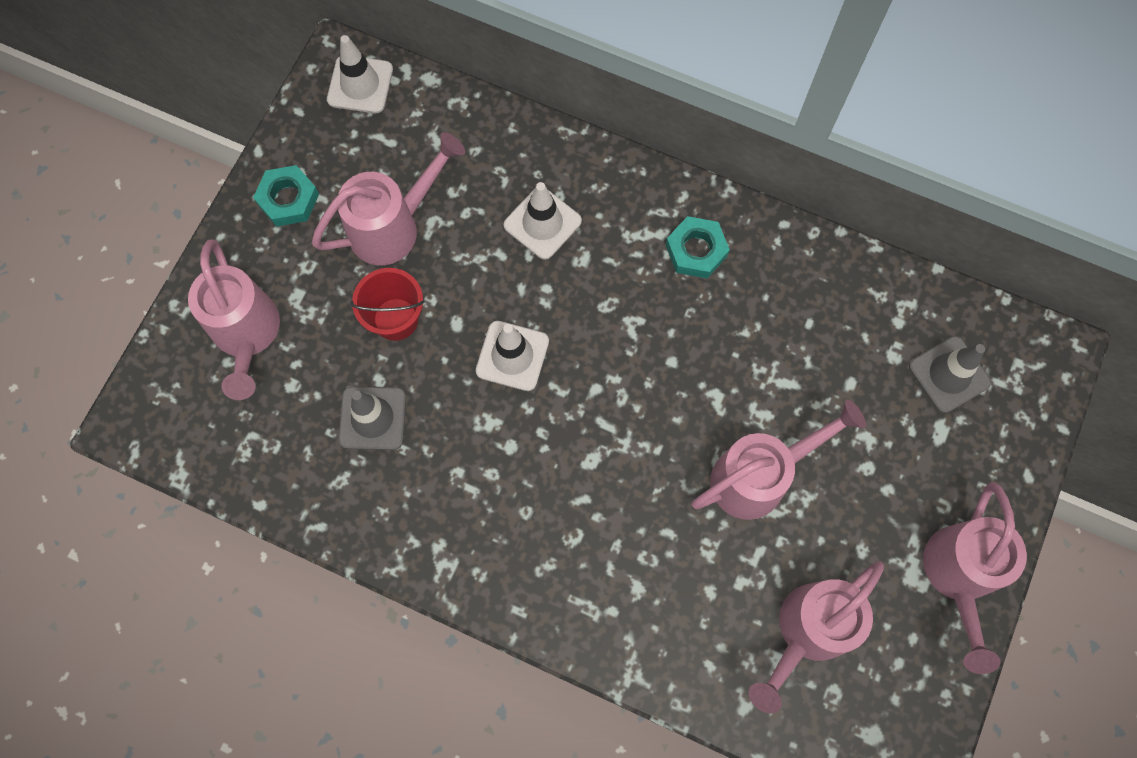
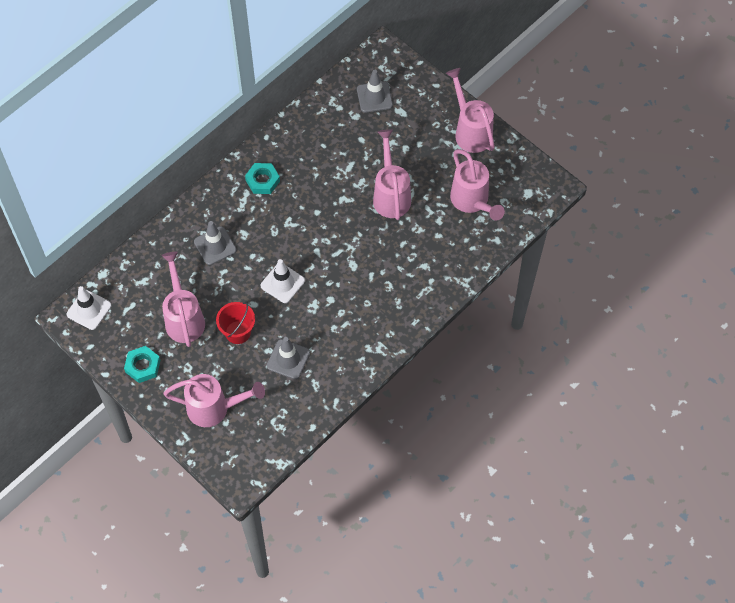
camera: 70 degrees left, 10 degrees down
white traffic cone [504,182,582,260] -> grey traffic cone [194,221,237,265]
pink watering can [923,482,1027,674] -> pink watering can turned 150 degrees counterclockwise [446,68,495,153]

